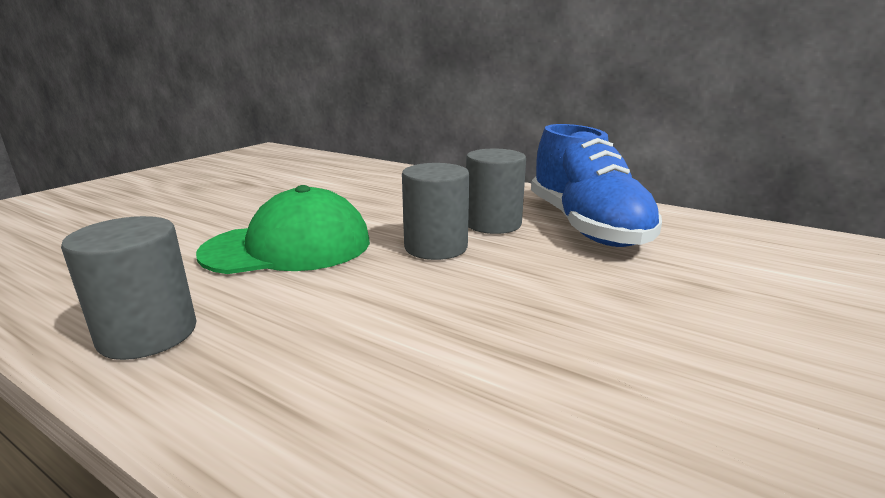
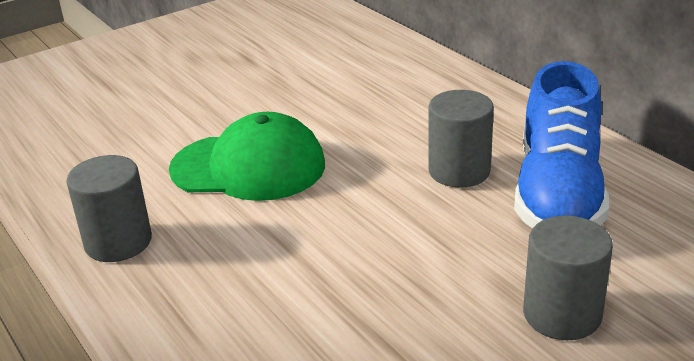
camera: 25 degrees right, 10 degrees up
grey cylinder [402,163,469,260] -> grey cylinder moved to [523,216,613,340]

